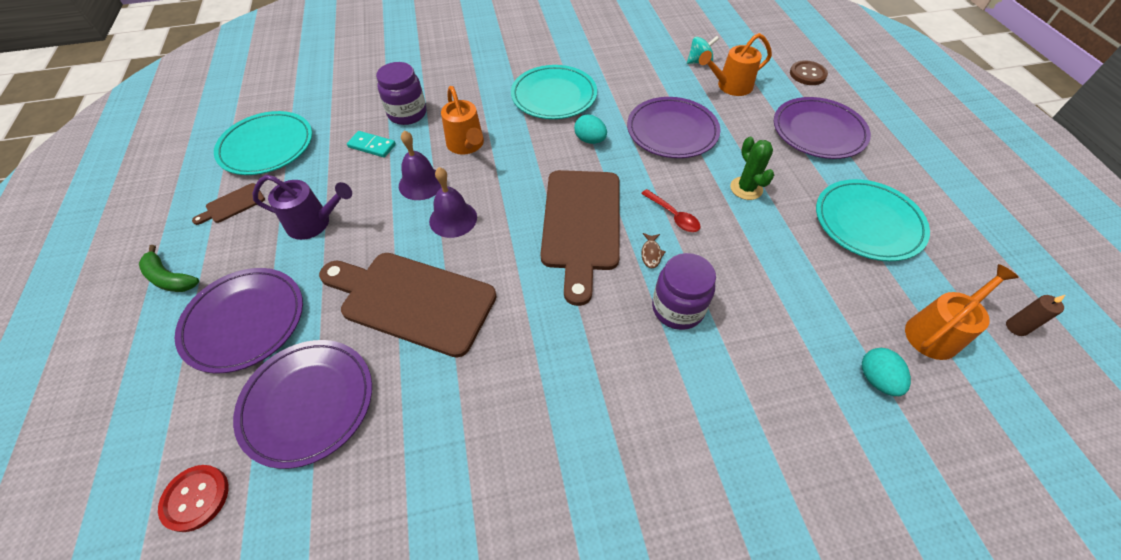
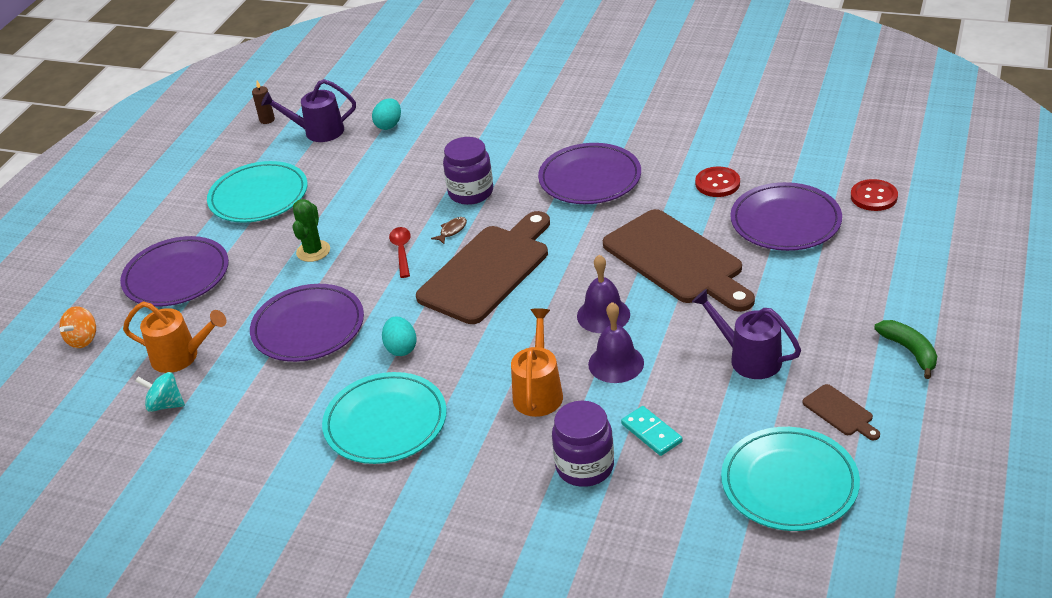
camera: 145 degrees left, 15 degrees down
purple plate [175,268,303,373] -> purple plate moved to [538,143,641,204]
brown cutting board [192,183,265,225] -> brown cutting board turned 60 degrees clockwise [803,384,880,441]
brown button [790,60,828,85] -> orange spinning top [59,306,96,348]
orange watering can [905,264,1019,360] -> purple watering can [261,79,356,142]
none -> red button [695,167,740,197]

